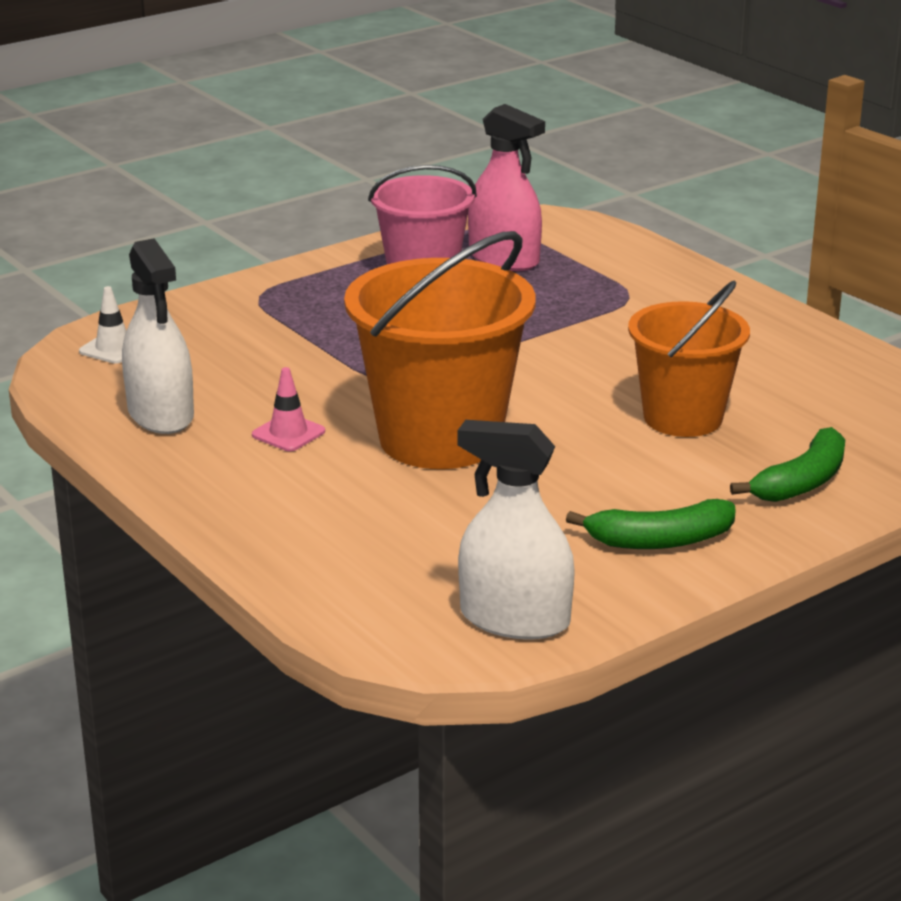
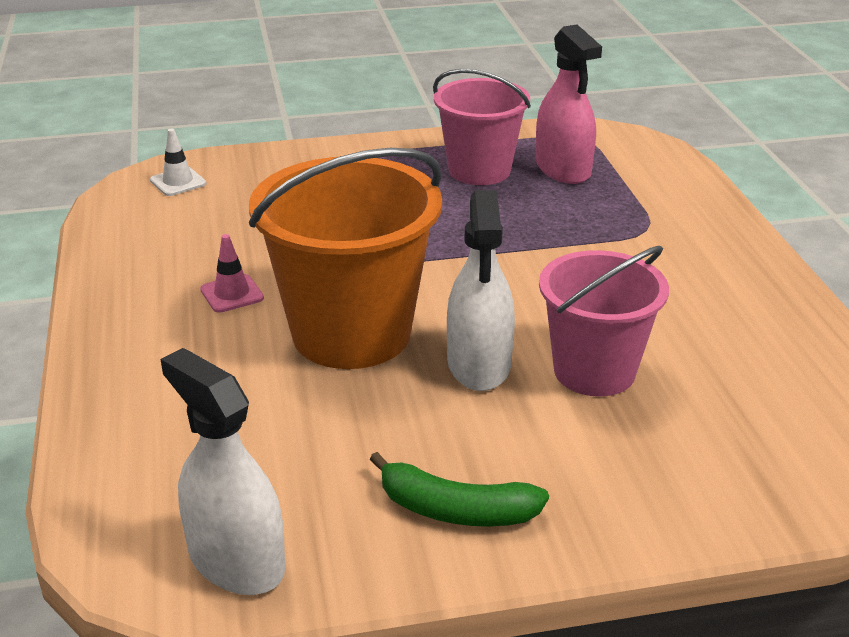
camera: 25 degrees right, 5 degrees up
white spray bottle [122,238,194,434] -> white spray bottle moved to [447,190,515,391]
orange bucket [628,281,750,437] -> pink bucket [539,246,669,396]
green banana [730,427,845,502] -> none

